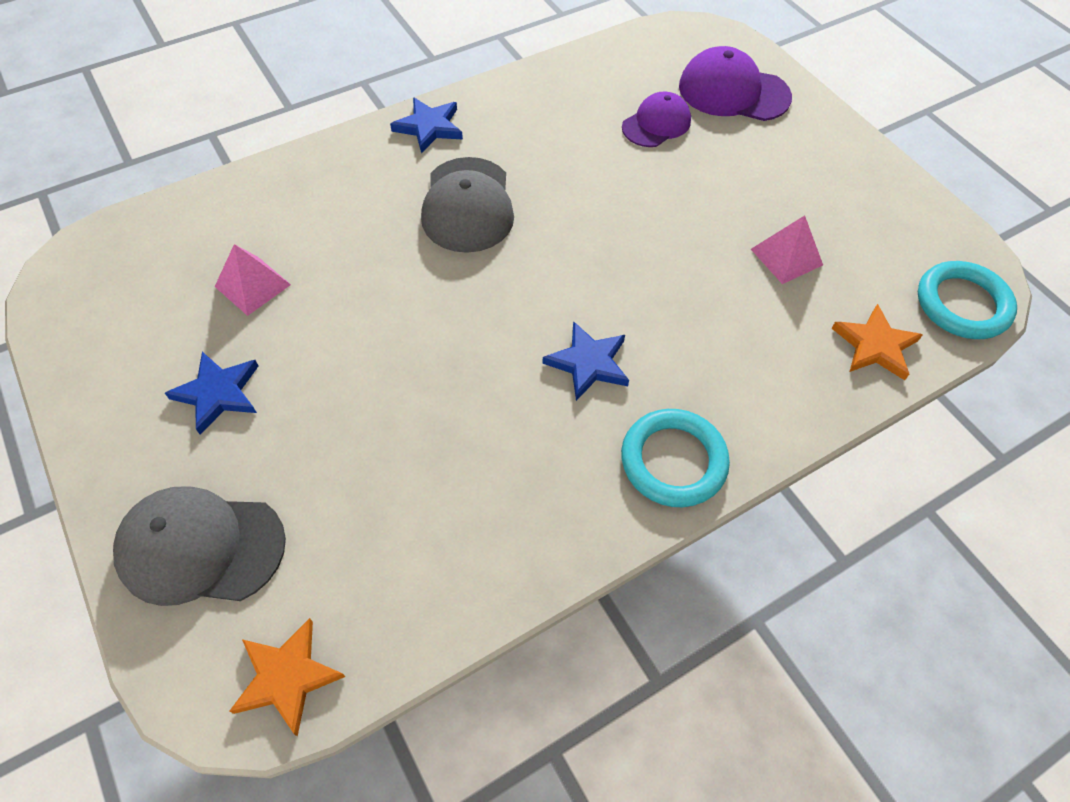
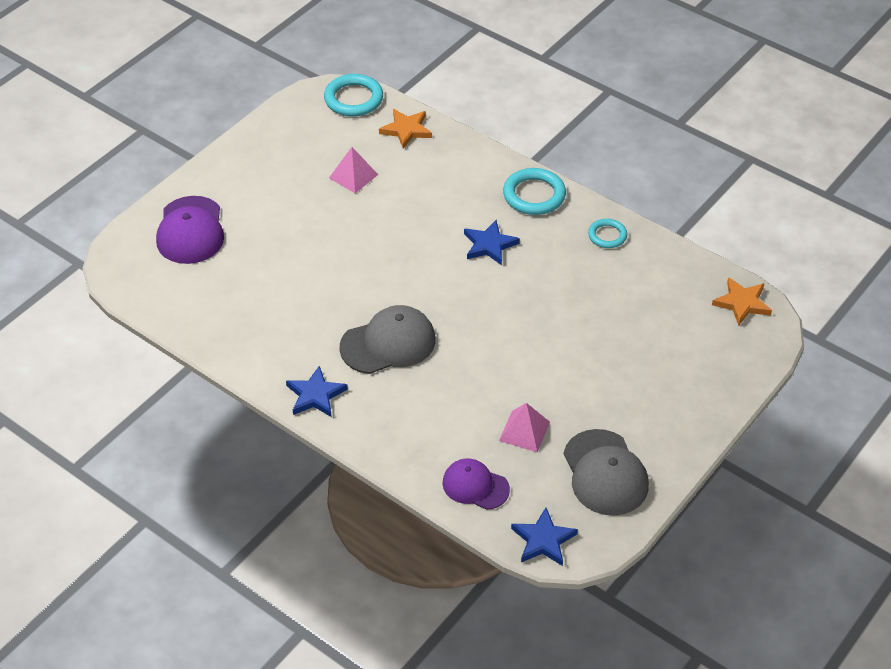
camera: 110 degrees left, 10 degrees down
grey cap [113,486,286,606] -> grey cap moved to [563,429,649,516]
blue star [165,352,258,435] -> blue star moved to [511,508,578,566]
purple cap [622,92,691,147] -> purple cap moved to [442,458,510,510]
none -> turquoise ring [588,219,627,248]

